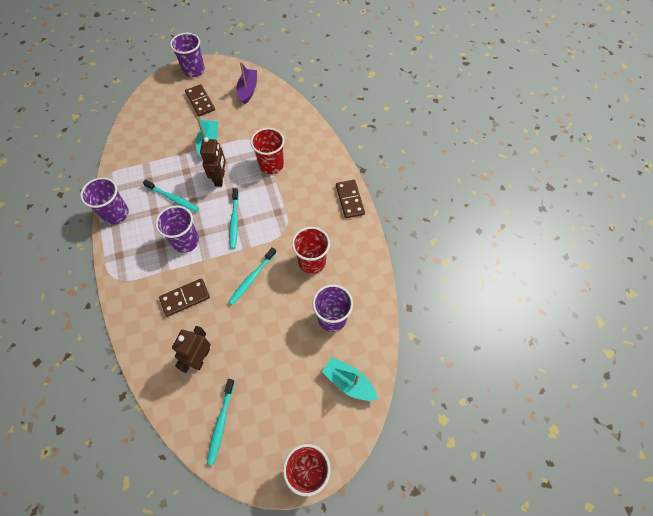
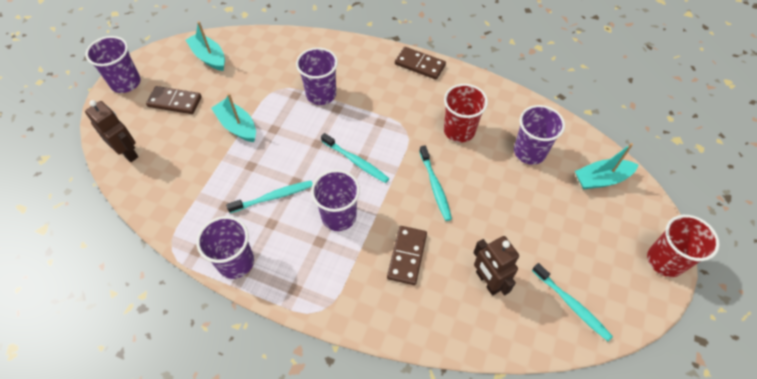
camera: 50 degrees left, 5 degrees down
brown robot [200,137,226,187] -> brown robot moved to [85,100,138,162]
purple boat [236,62,257,105] -> turquoise boat [186,21,225,71]
red cup [250,128,284,174] -> purple cup [296,47,338,105]

